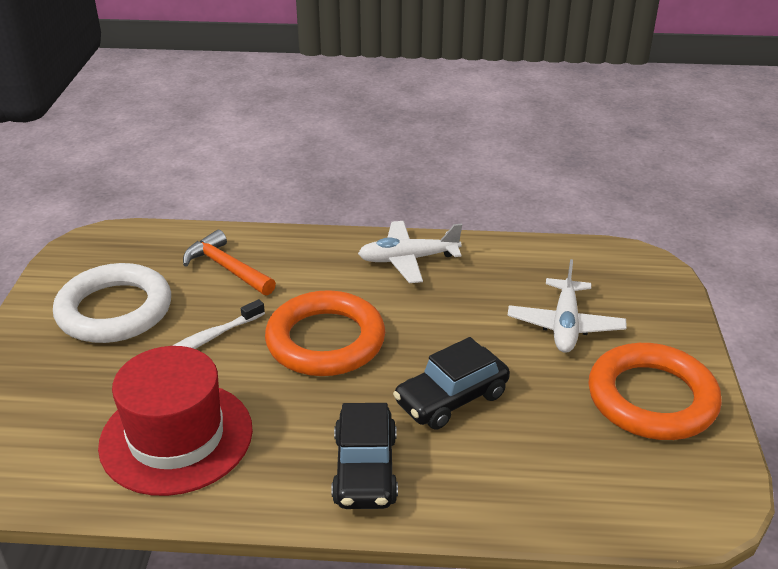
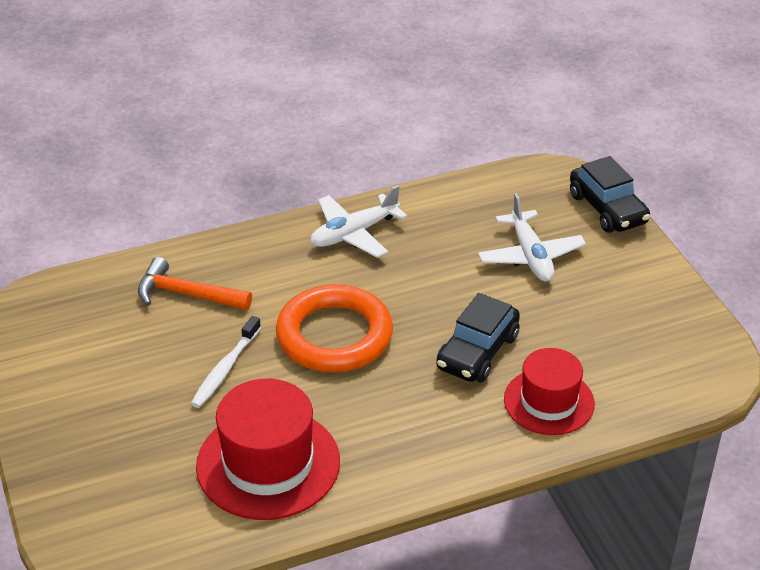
camera: 25 degrees left, 5 degrees up
white ring [53,263,171,343] -> none
black car [331,403,398,509] -> black car moved to [570,156,650,233]
orange ring [588,343,722,440] -> none
none -> red hat [504,348,595,435]

